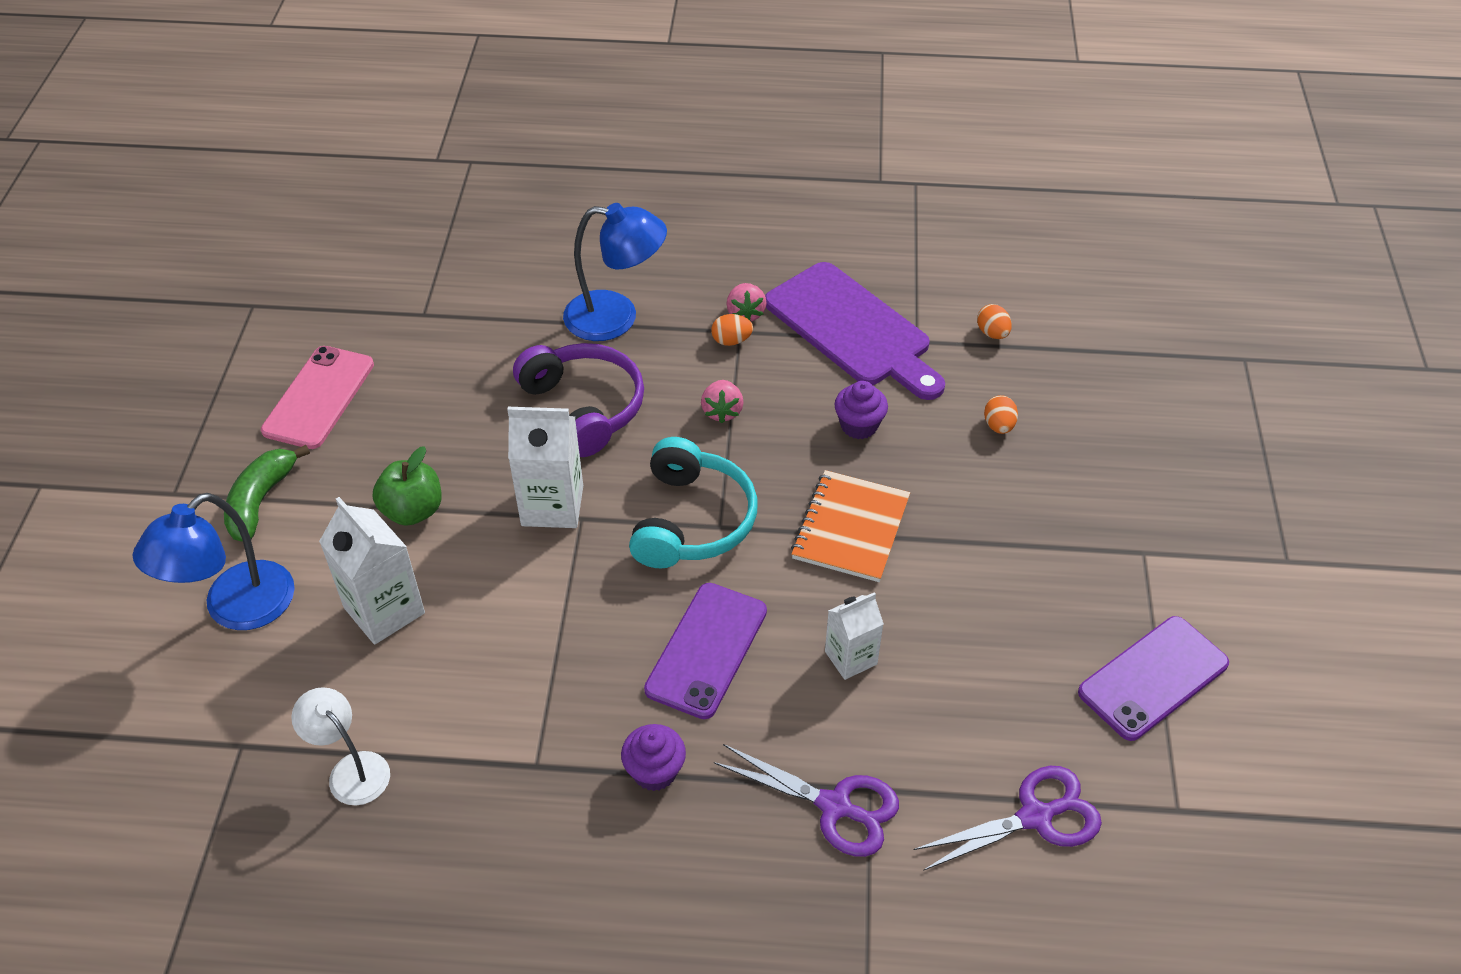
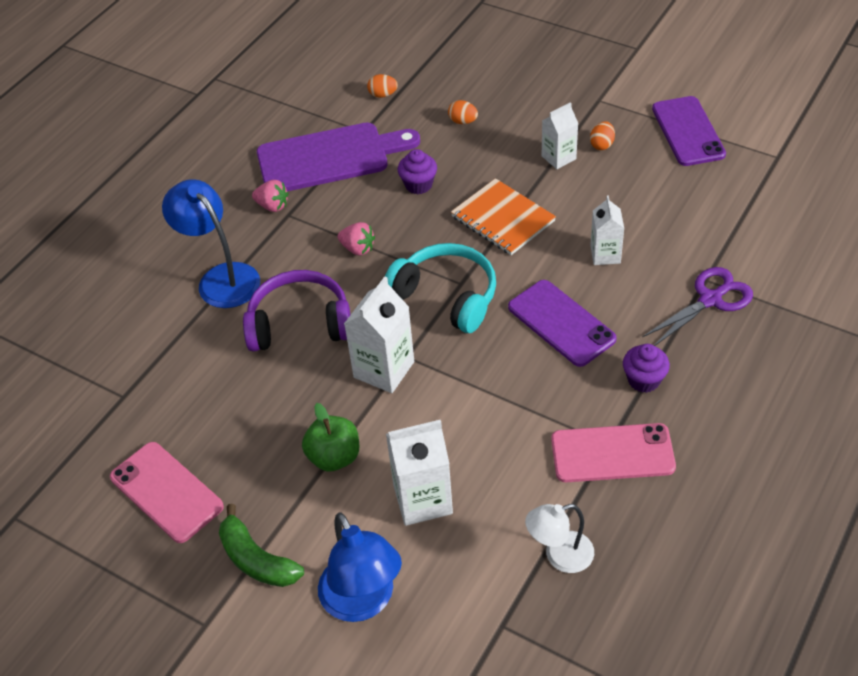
camera: 60 degrees left, 0 degrees up
blue lamp [563,203,667,341] -> blue lamp turned 75 degrees counterclockwise [162,179,260,308]
orange egg [711,314,753,346] -> orange egg moved to [590,121,615,150]
purple scissors [914,766,1102,871] -> none
none -> white carton [542,102,578,169]
none -> pink phone [551,423,676,482]

